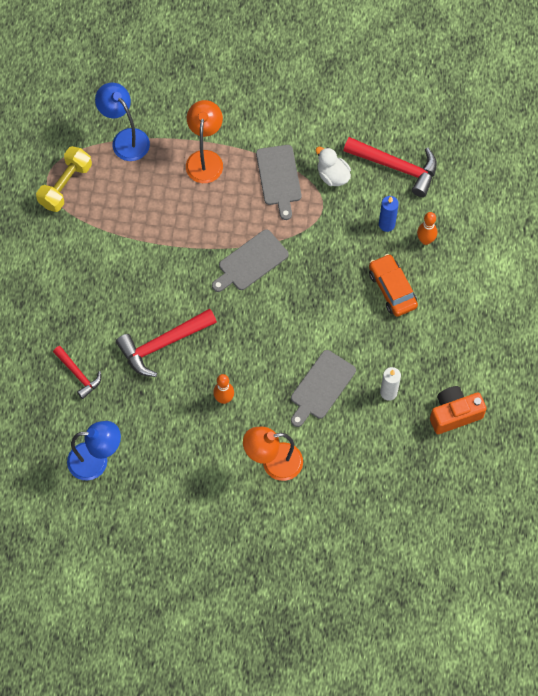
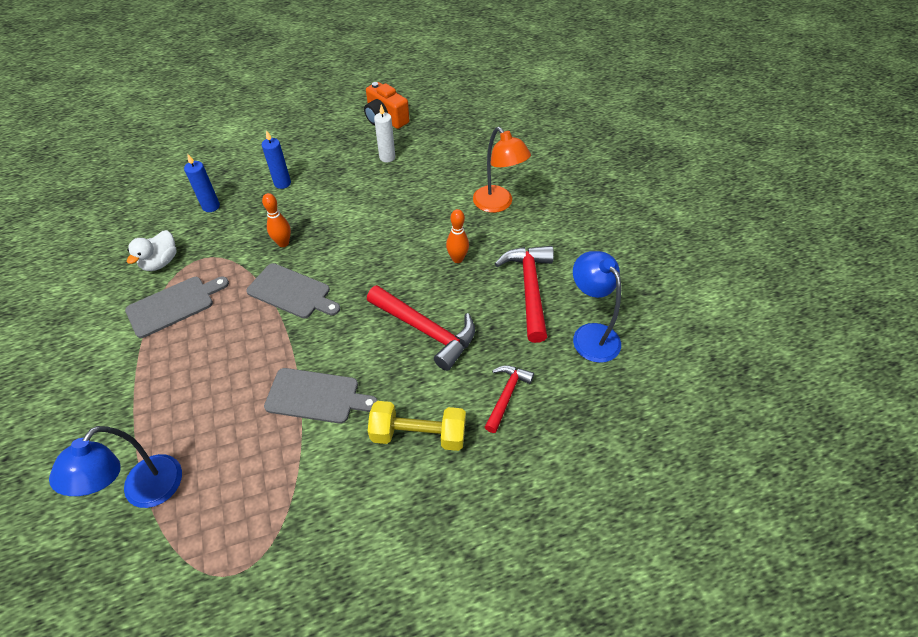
camera: 115 degrees left, 15 degrees down
yellow dumbbell [36,146,92,212] -> yellow dumbbell moved to [368,401,466,451]
orange lamp [186,100,223,183] -> none
grey cutting board [291,350,356,427] -> grey cutting board moved to [264,368,378,424]
red hammer [343,137,437,197] -> red hammer moved to [495,246,554,343]
orange car [369,254,418,317] -> blue candle [262,130,291,189]
orange bowling pin [417,212,437,245] -> orange bowling pin moved to [262,193,291,247]

